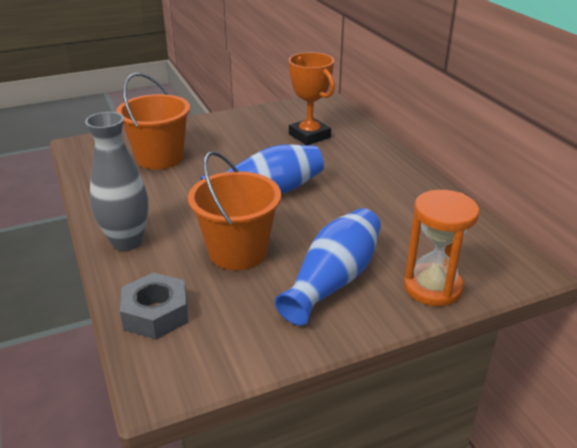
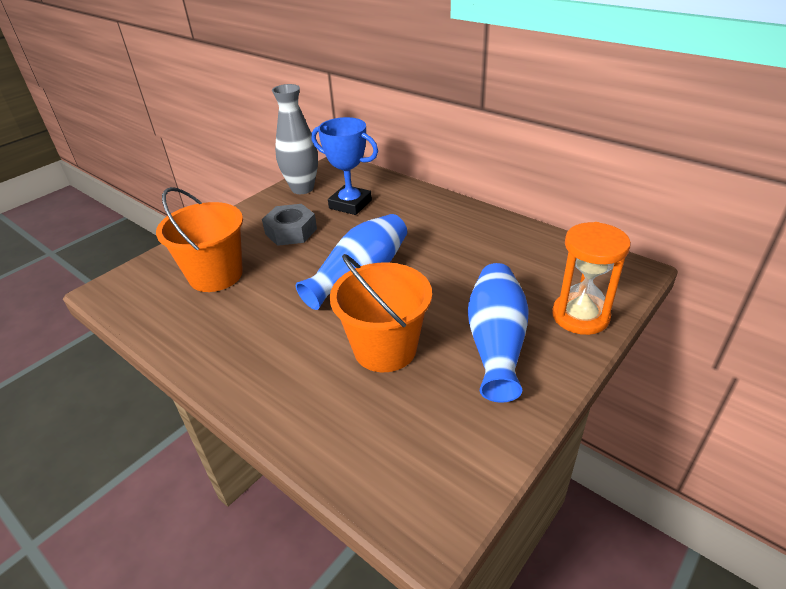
camera: 25 degrees left, 5 degrees up
grey vase [85,112,148,251] -> grey vase moved to [272,84,318,194]
grey nut [120,273,188,339] -> grey nut moved to [262,204,317,246]
orange trophy [289,52,335,145] -> blue trophy [312,117,378,215]

